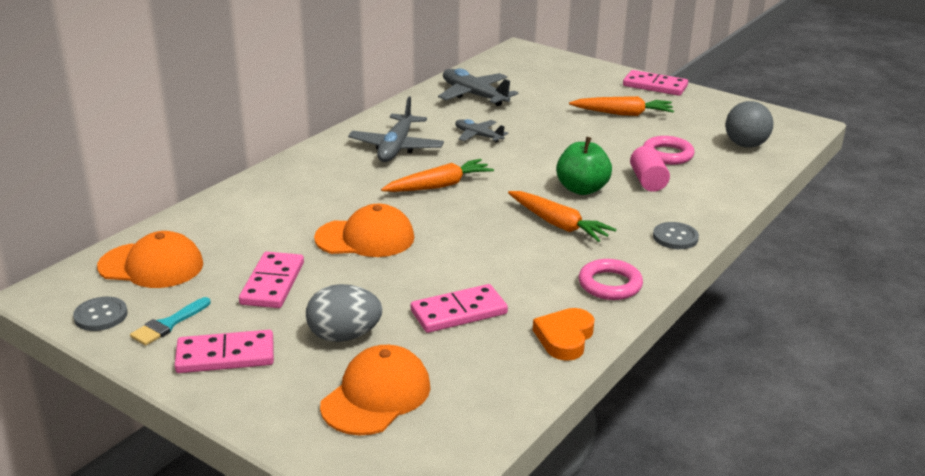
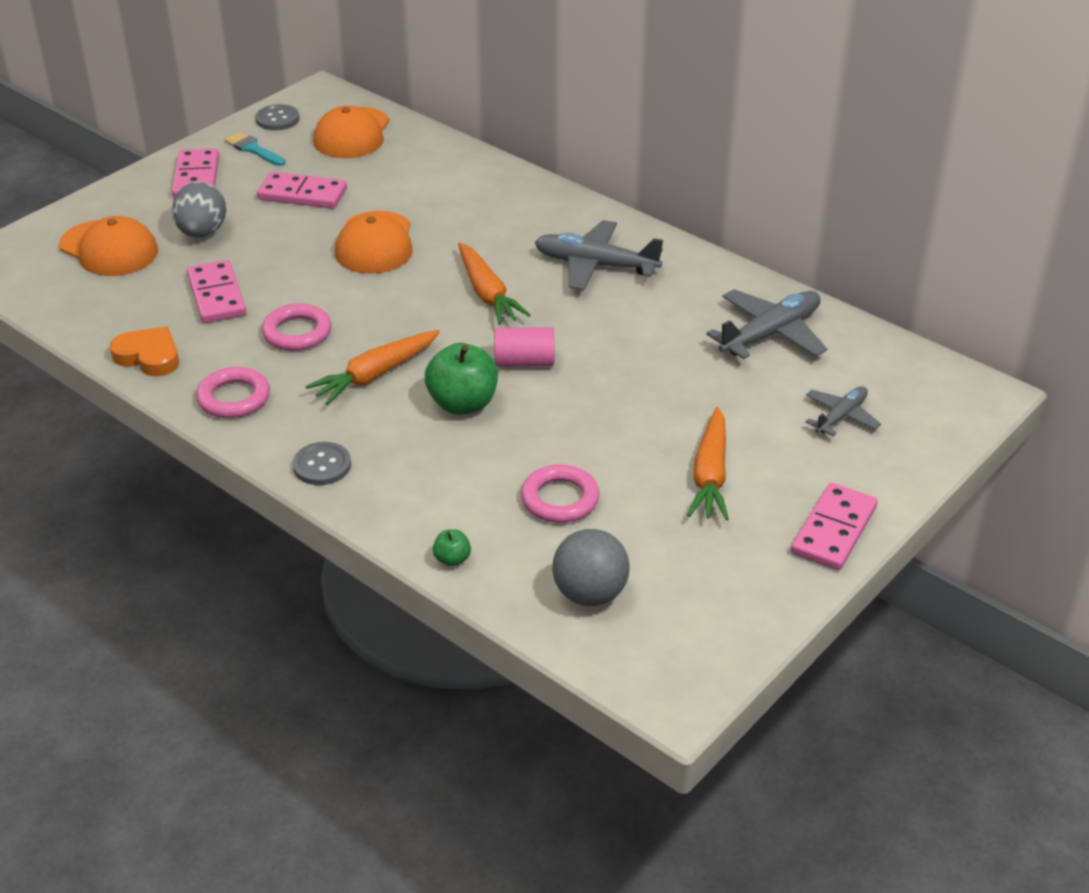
camera: 95 degrees right, 10 degrees up
grey plane [455,119,508,142] -> grey plane moved to [805,386,881,436]
pink cylinder [630,146,670,192] -> pink cylinder moved to [494,327,554,367]
none -> pink ring [262,303,332,351]
none -> green apple [433,529,471,566]

